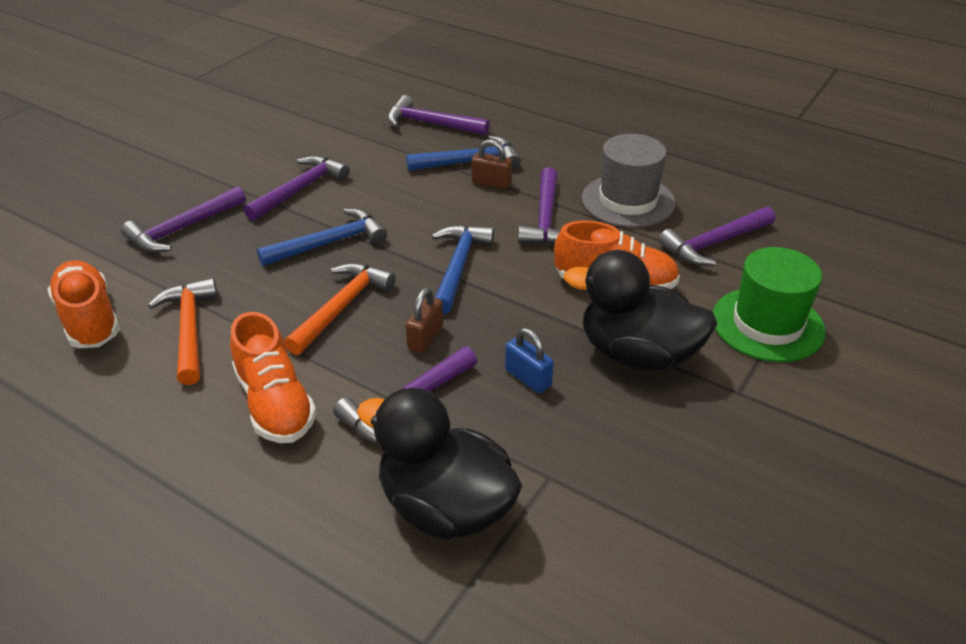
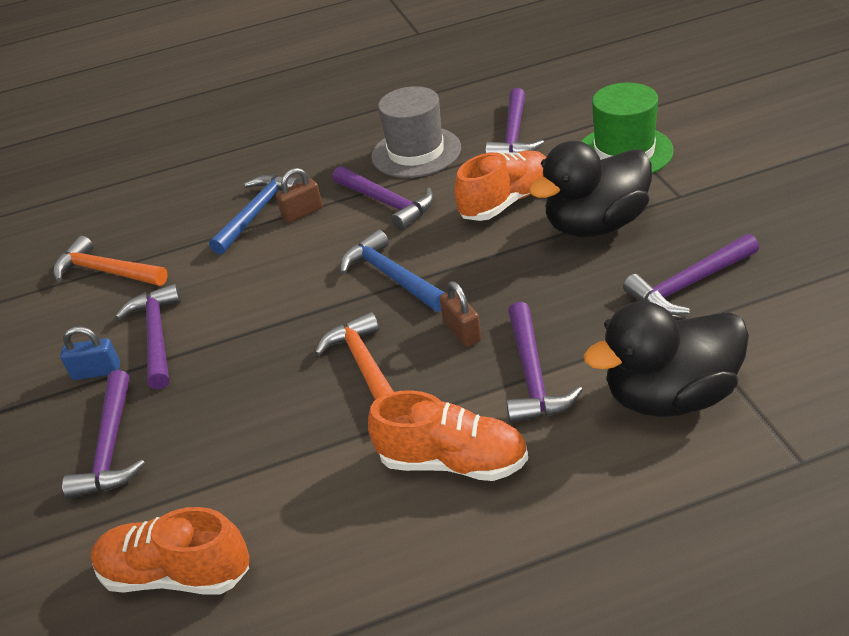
camera: 45 degrees left, 0 degrees up
orange hammer [148,278,217,385] -> orange hammer moved to [53,236,168,286]
blue hammer [257,208,388,266] -> none
purple hammer [387,95,490,135] -> purple hammer moved to [623,234,759,315]
blue padlock [505,328,554,394] -> blue padlock moved to [60,327,120,380]

